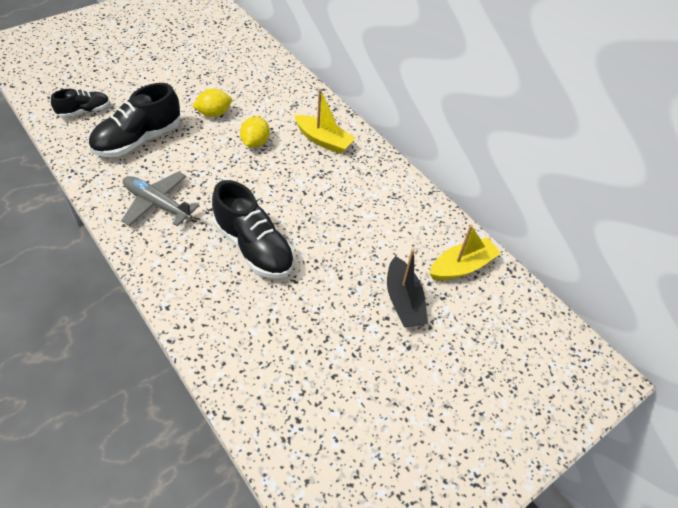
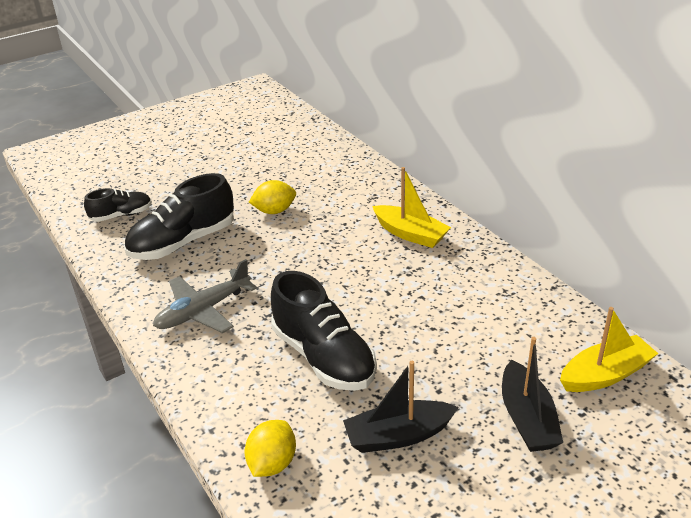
camera: 10 degrees right, 15 degrees down
grey plane [121,171,200,226] -> grey plane turned 75 degrees counterclockwise [153,259,257,333]
yellow lemon [240,116,270,148] -> yellow lemon moved to [245,420,296,477]
none -> black boat [343,361,459,453]

